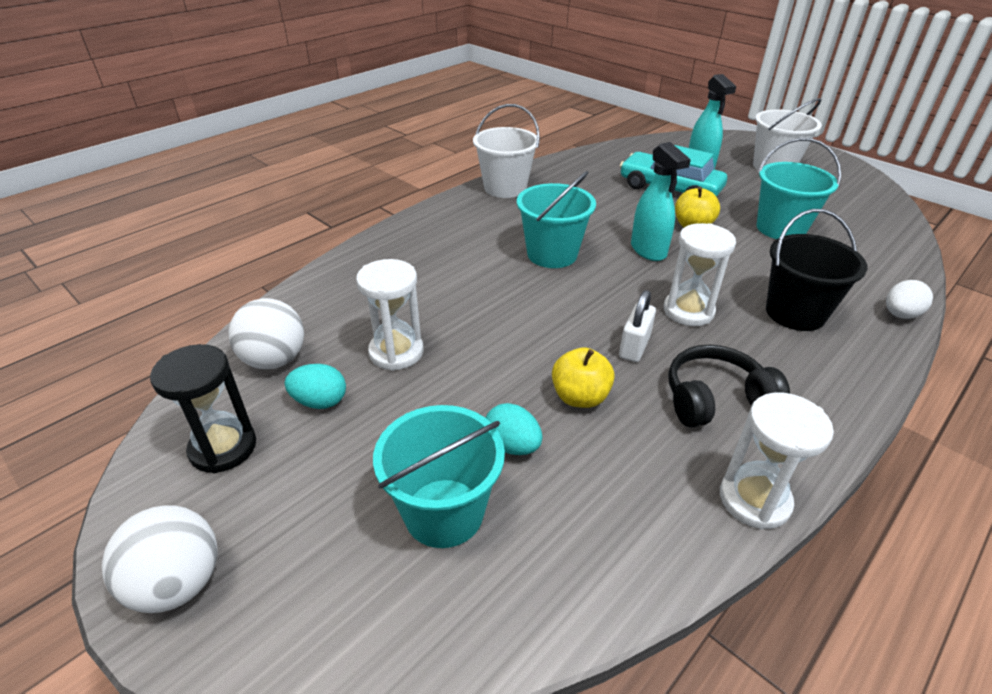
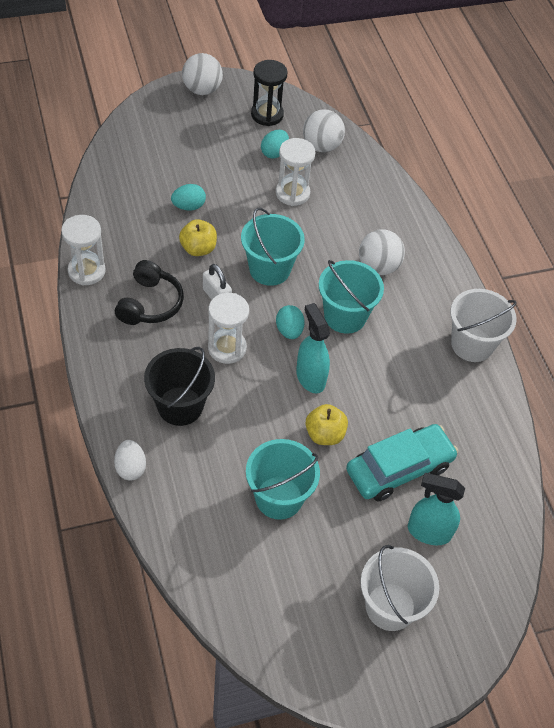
camera: 115 degrees right, 15 degrees up
turquoise bucket [373,405,505,548] -> turquoise bucket moved to [241,208,305,286]
turquoise spray bottle [631,142,691,261] -> turquoise spray bottle turned 60 degrees clockwise [296,303,330,394]
none -> turquoise egg [276,305,305,339]
none -> white ball [359,229,405,275]

